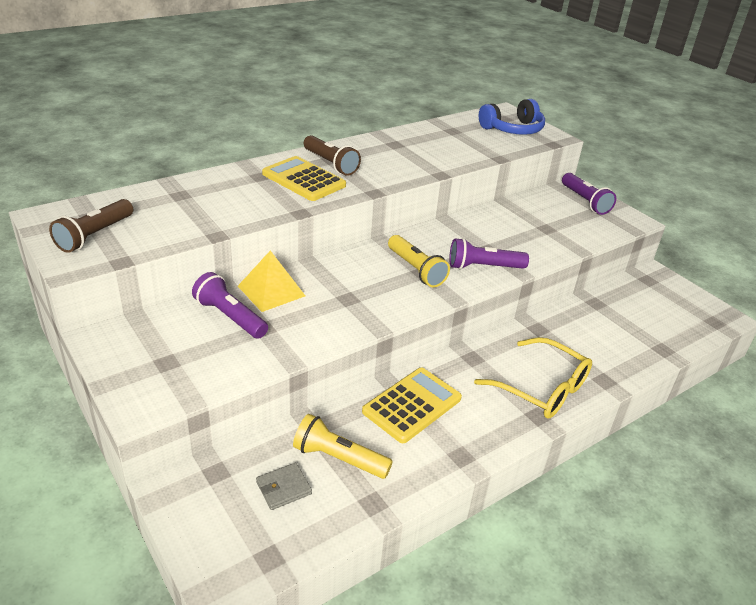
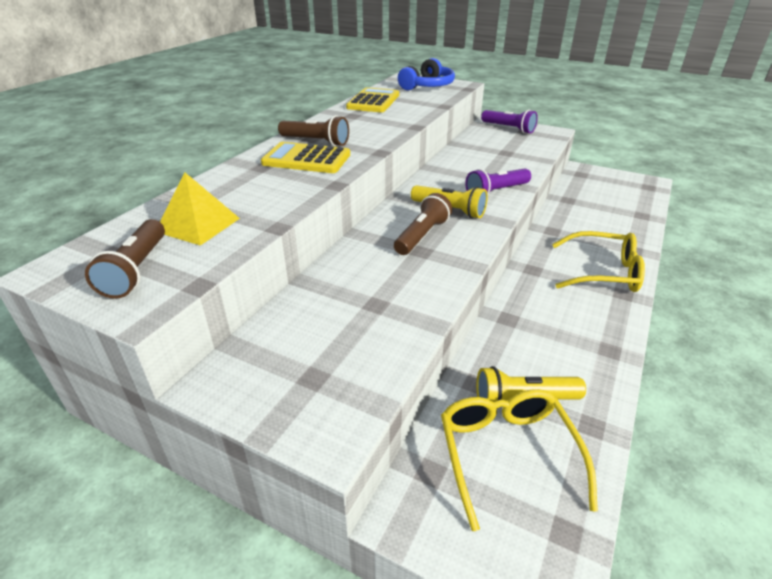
camera: 25 degrees left, 0 degrees up
purple flashlight [192,272,268,339] -> none
yellow pyramid [238,251,305,312] -> yellow pyramid moved to [160,173,240,246]
grey wallet [256,463,312,510] -> yellow glasses [441,389,598,531]
yellow calculator [362,368,462,443] -> yellow calculator moved to [346,87,399,112]
none -> brown flashlight [394,193,452,255]

